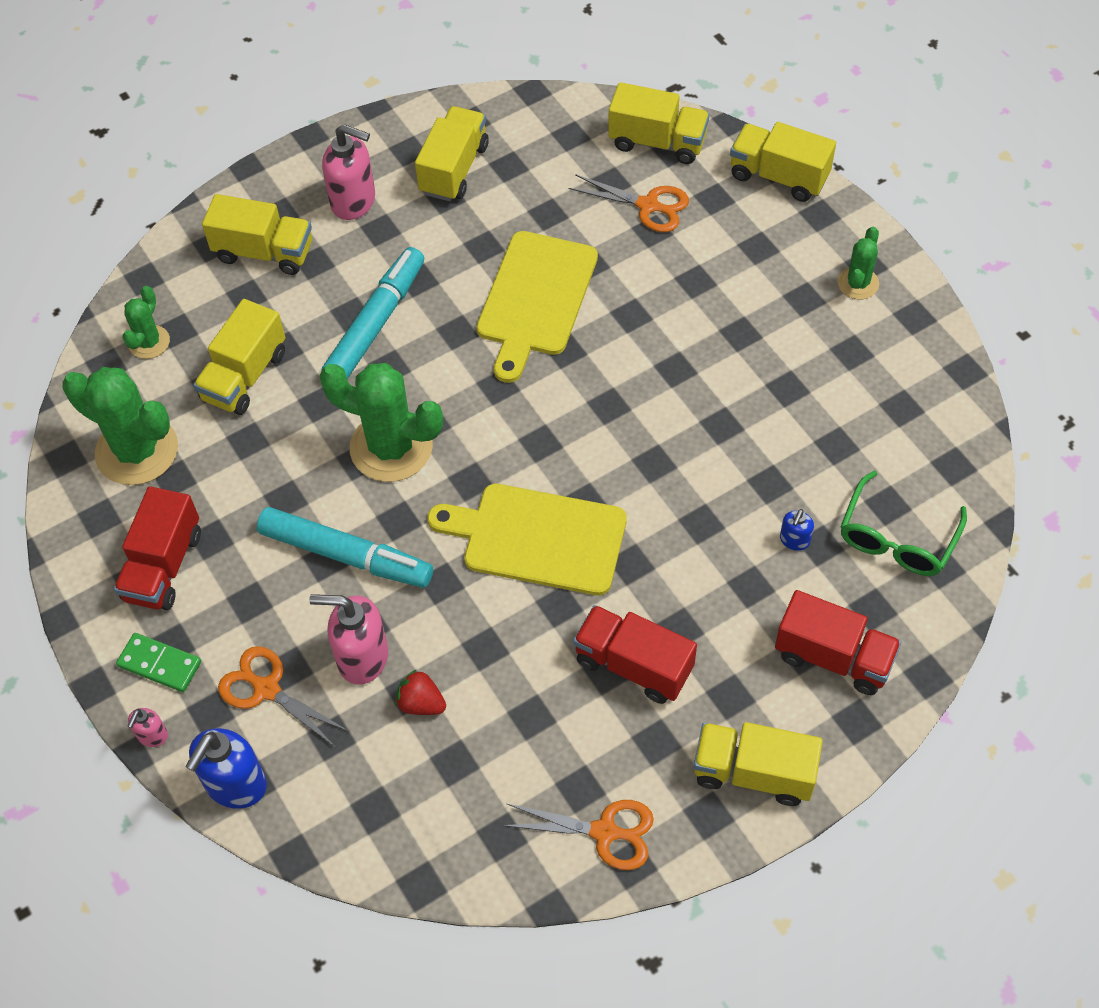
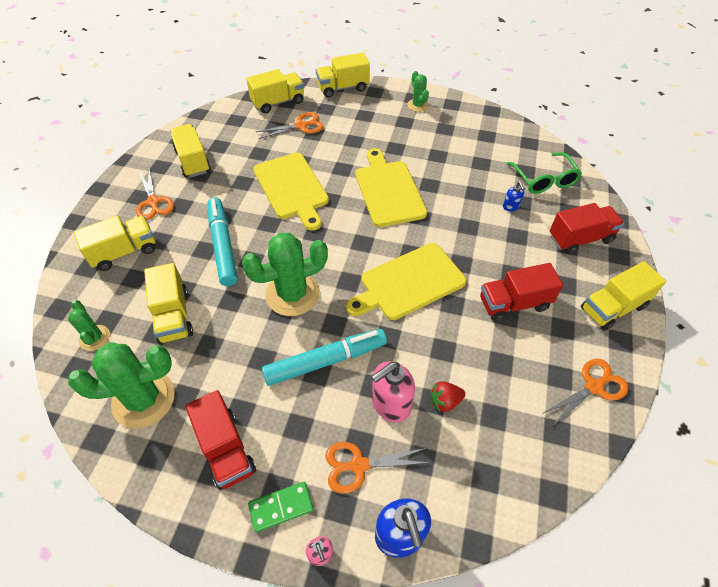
camera: 45 degrees left, 5 degrees down
pink soap dispenser [322,124,375,220] -> orange scissors [136,169,174,220]
none -> yellow cutting board [355,148,427,227]

